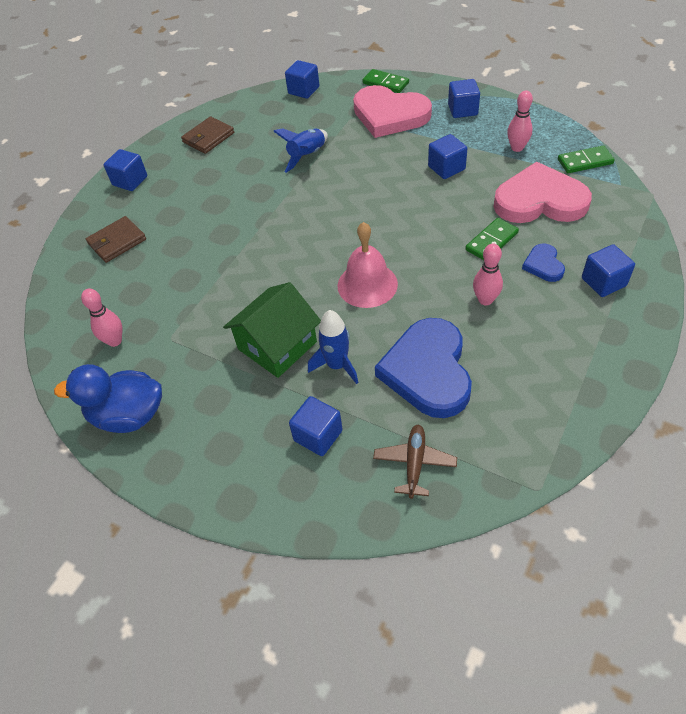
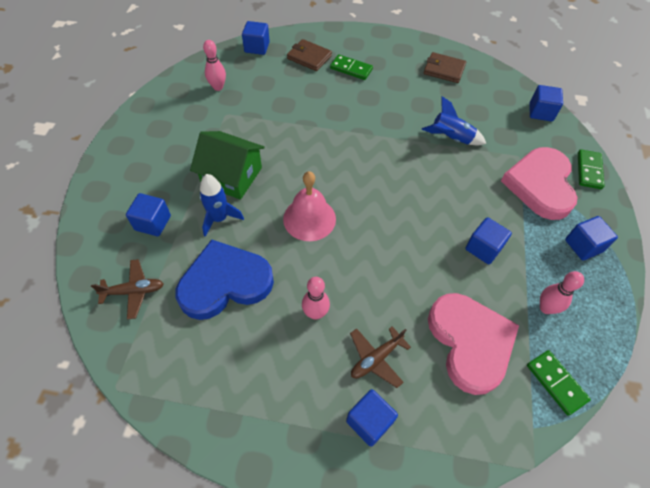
camera: 65 degrees right, 5 degrees up
blue duck [54,364,162,433] -> none
blue cube [103,149,147,191] -> blue cube moved to [242,21,270,55]
green domino [465,218,519,260] -> green domino moved to [330,54,373,80]
blue heart [522,244,565,282] -> brown plane [350,327,411,388]

